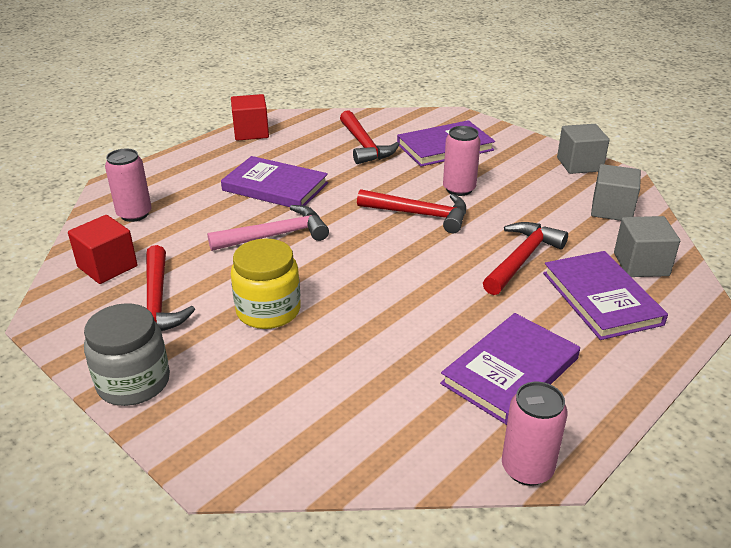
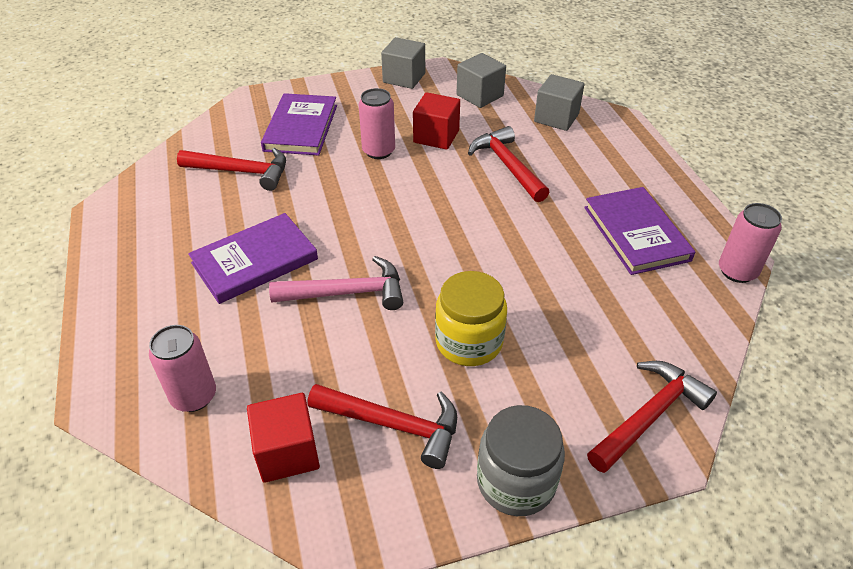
camera: 60 degrees left, 10 degrees up
pink hammer [207,205,329,251] -> pink hammer turned 75 degrees clockwise [269,256,403,310]
red cube [231,94,269,141] -> red cube moved to [413,92,460,150]
red hammer [357,189,466,233] -> red hammer moved to [587,361,717,473]
purple book [543,251,668,340] -> none

